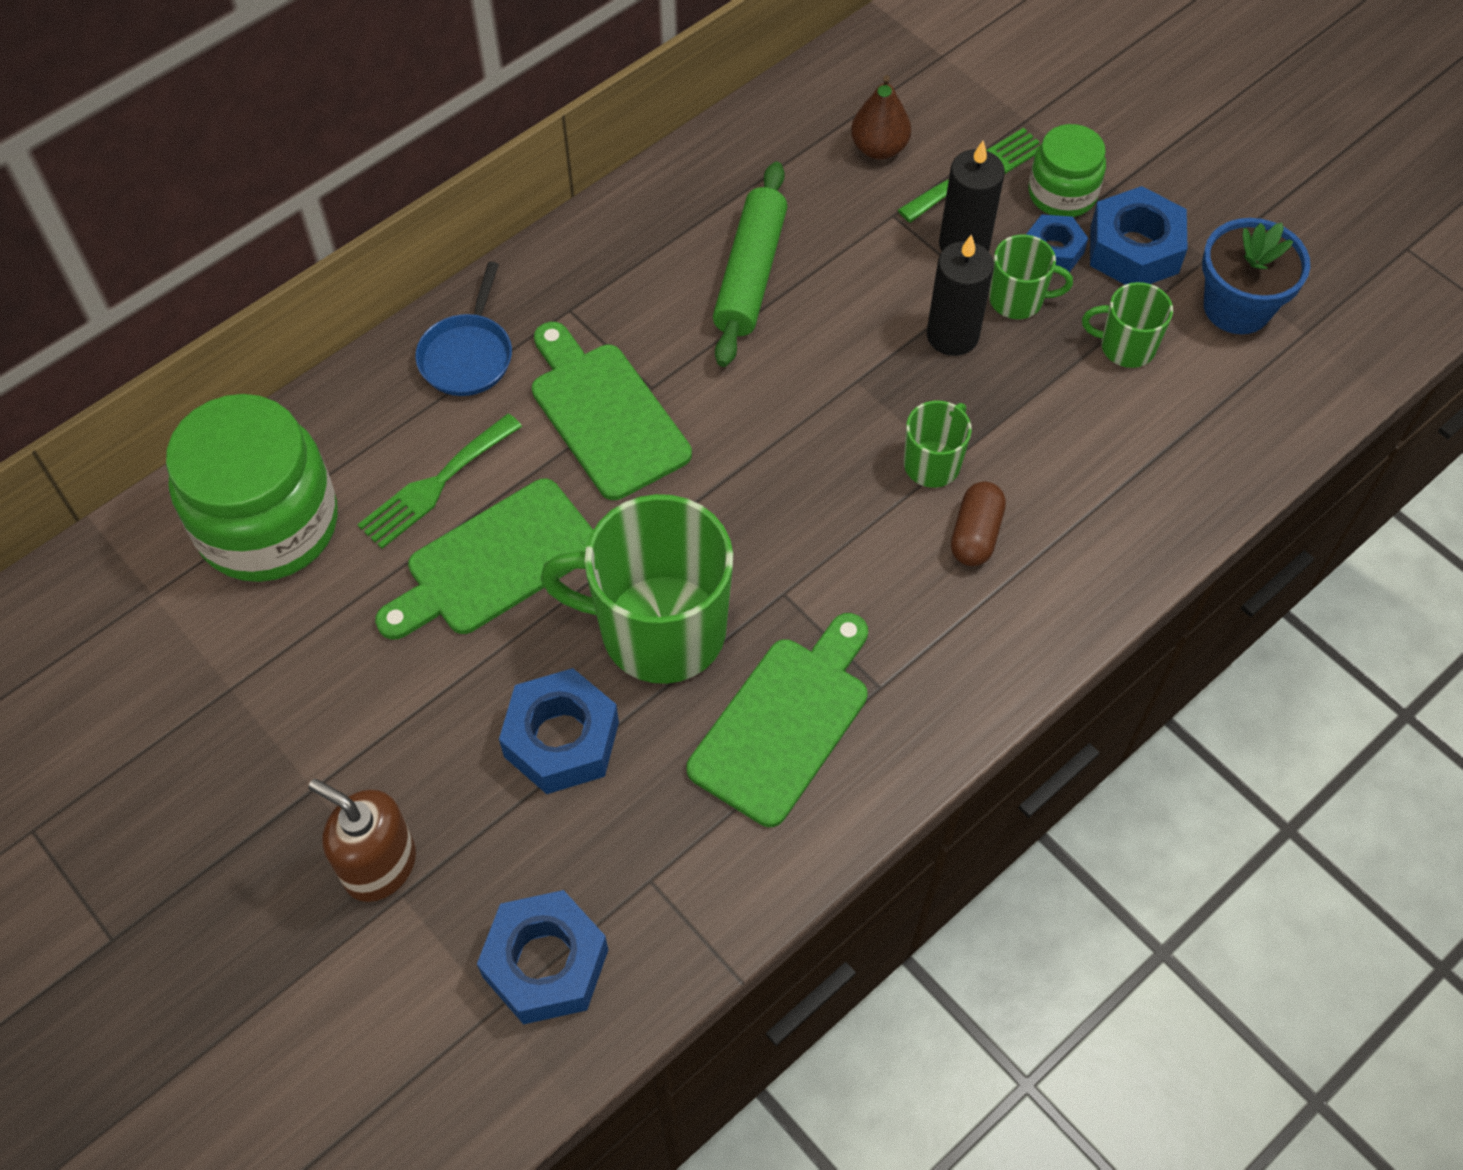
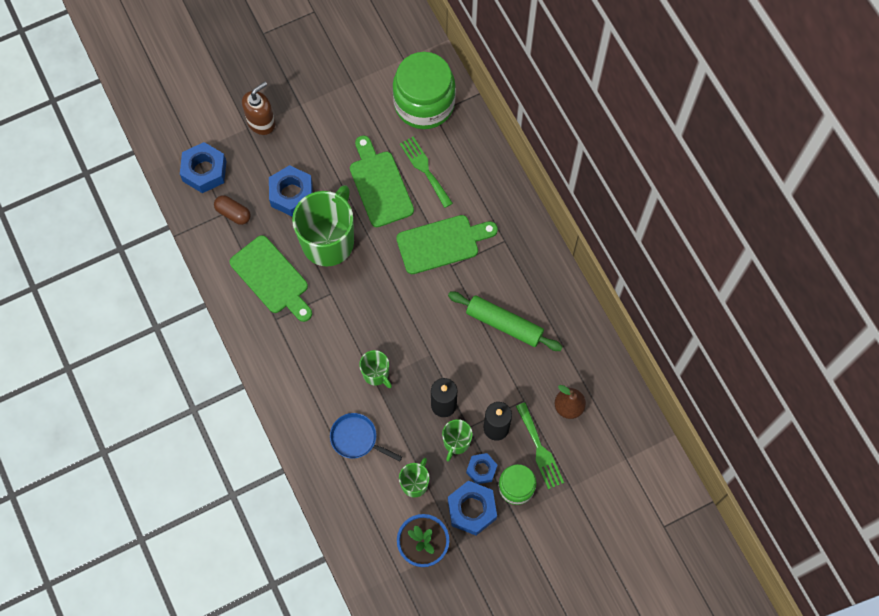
camera: 105 degrees right, 10 degrees up
blue pan [415,262,512,396] -> blue pan moved to [330,413,402,461]
brown capsule [951,481,1006,566] -> brown capsule moved to [214,195,251,225]

